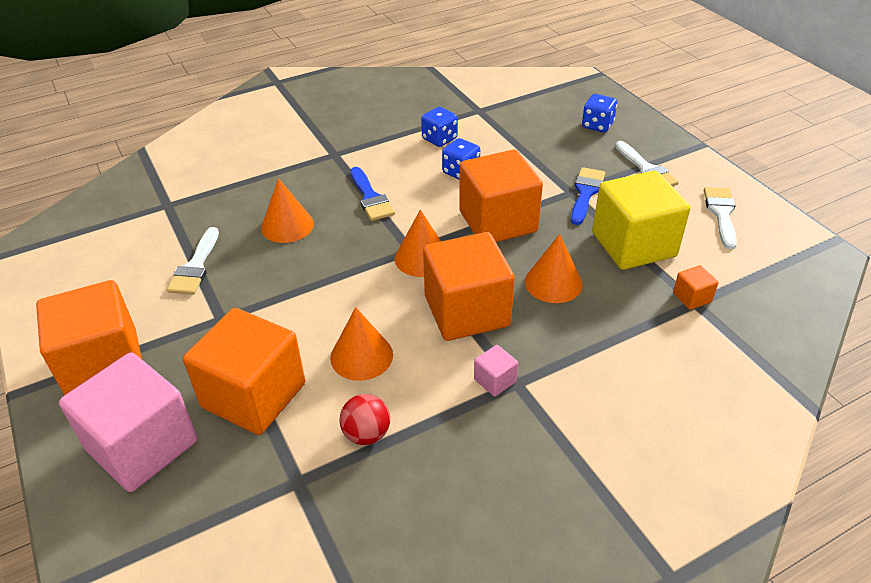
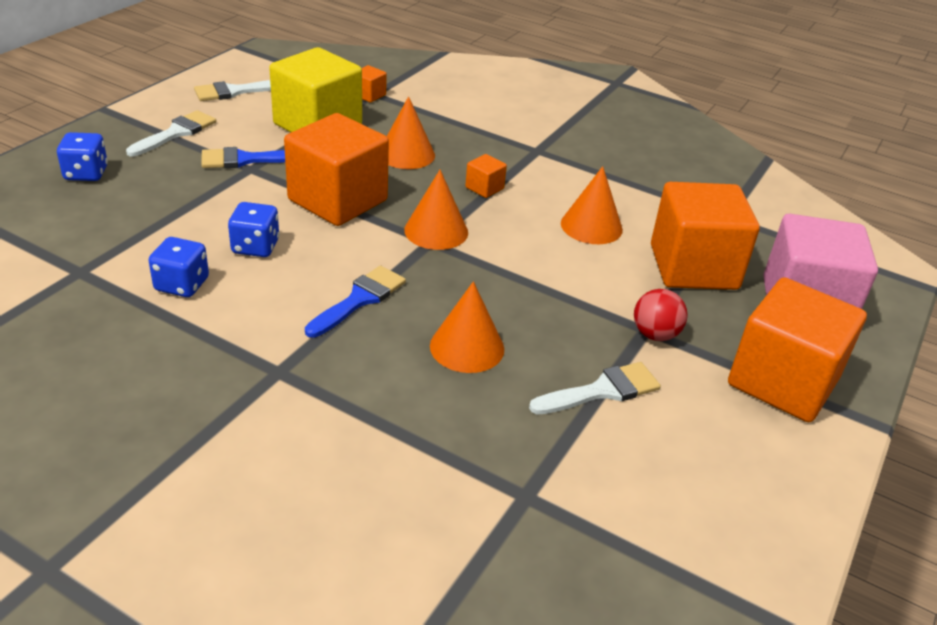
camera: 125 degrees left, 5 degrees down
red ball [340,394,390,445] -> red ball moved to [634,289,688,341]
orange cube [423,232,515,341] -> orange cube [465,154,507,198], size x0.41
pink cube [474,345,518,397] -> none

